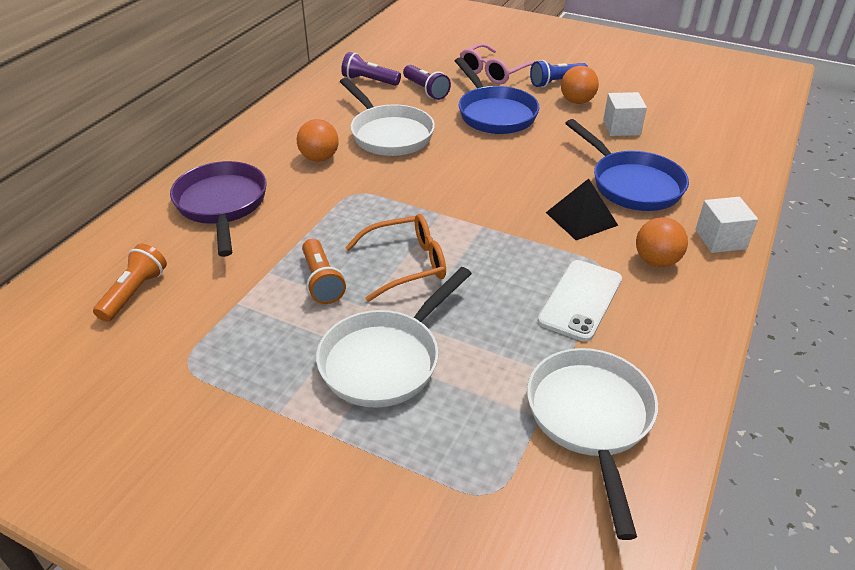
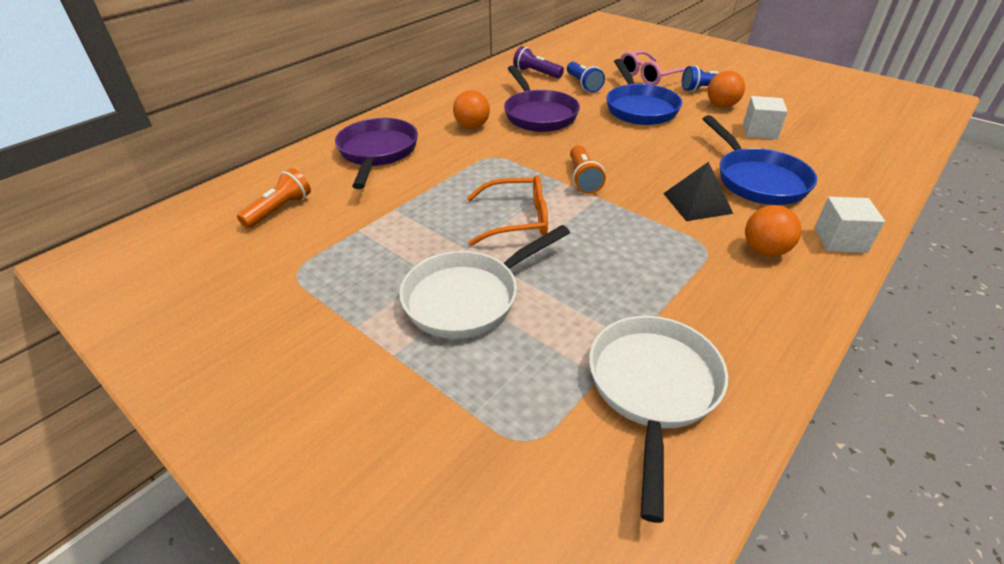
camera: 15 degrees right, 0 degrees up
orange flashlight [302,239,346,304] -> orange flashlight moved to [570,145,606,194]
white pan [340,78,435,156] -> purple pan [504,65,580,132]
purple flashlight [403,65,451,100] -> blue flashlight [567,62,605,92]
white phone [538,260,622,342] -> none

